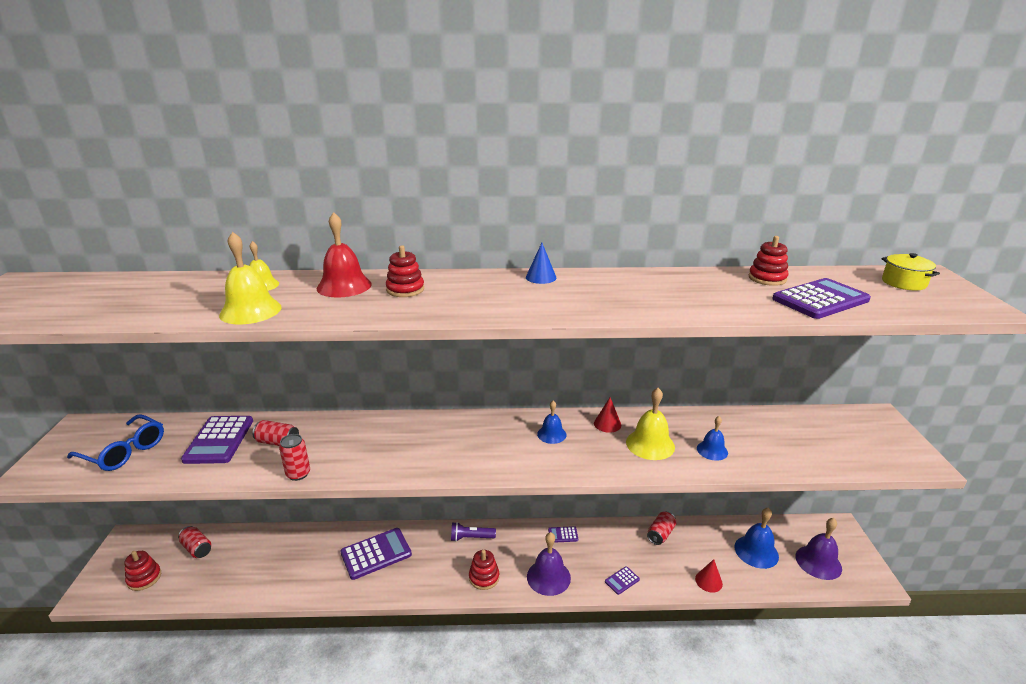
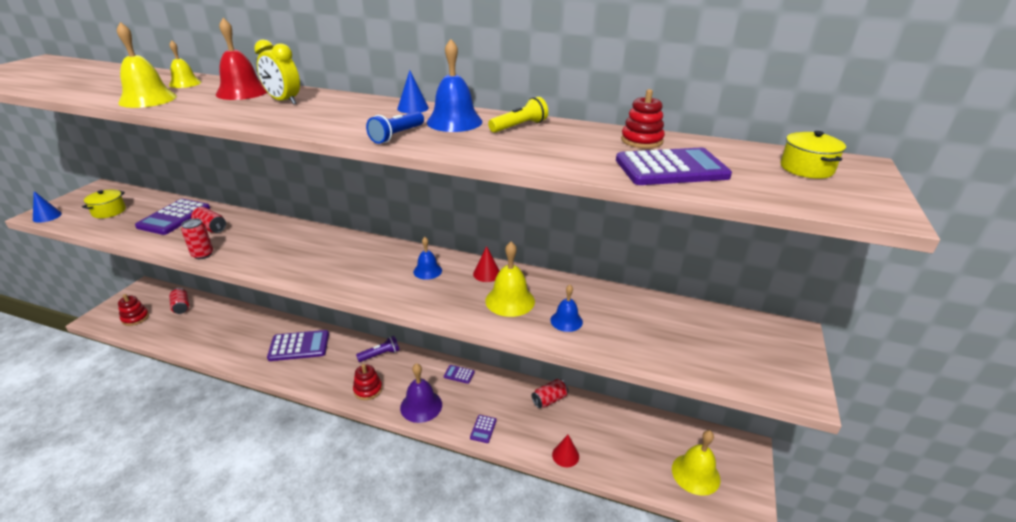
camera: 20 degrees right, 5 degrees up
blue glasses [67,414,164,471] -> yellow pot [82,190,126,218]
red stacking toy [386,245,424,297] -> yellow clock [254,39,300,105]
purple flashlight [451,522,496,542] -> purple flashlight turned 135 degrees clockwise [356,336,399,362]
purple calculator [605,566,640,595] -> purple calculator turned 60 degrees counterclockwise [470,415,497,443]
blue bell [734,507,779,569] -> blue bell moved to [427,39,483,132]
purple bell [796,518,842,580] -> yellow bell [672,430,720,496]
none -> blue cone [33,191,62,223]
none -> blue flashlight [366,112,424,144]
none -> yellow flashlight [488,97,548,133]

